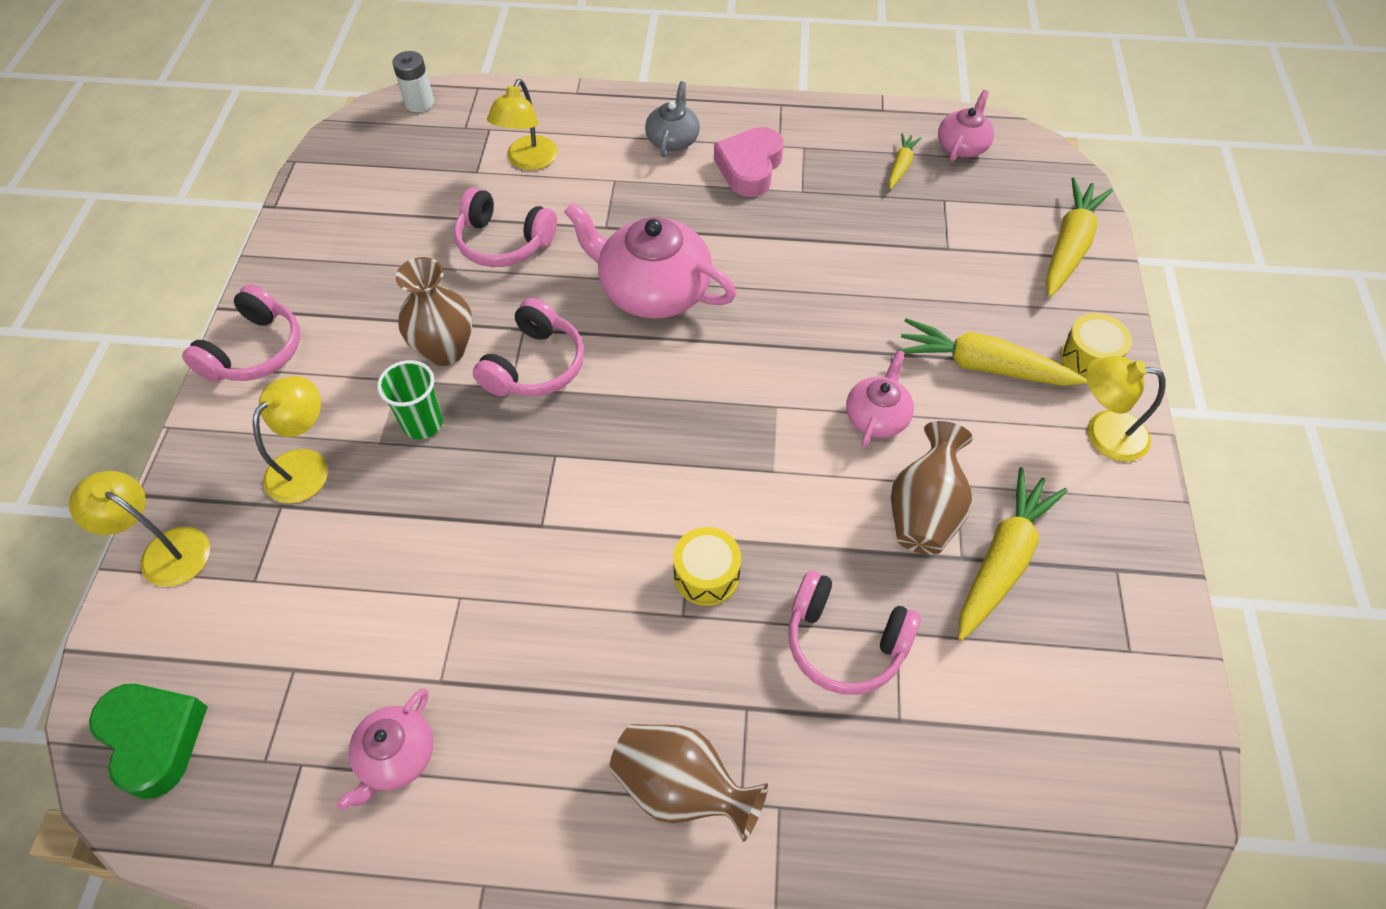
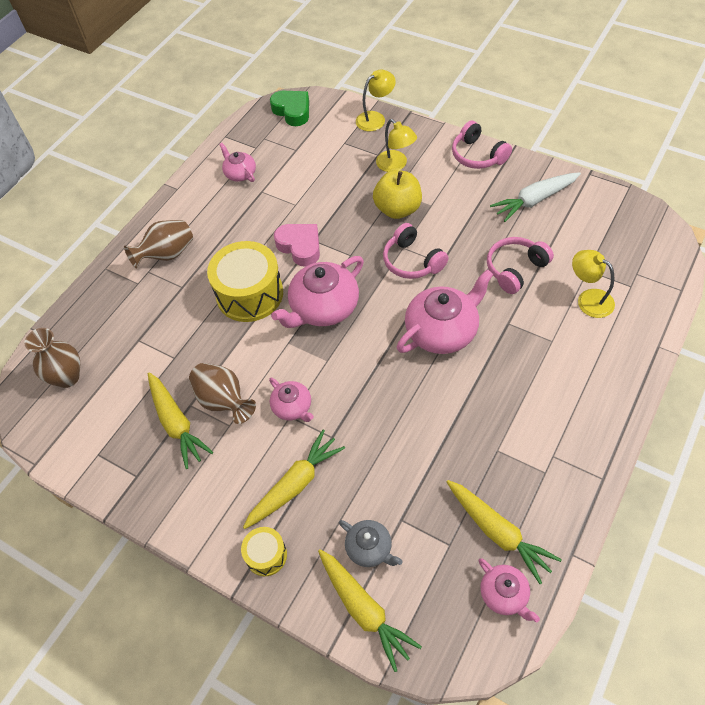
camera: 120 degrees right, 0 degrees up
green heart [89,684,208,799] -> green heart turned 120 degrees counterclockwise [270,91,309,126]
green cup [377,360,443,439] -> yellow apple [373,170,422,219]
white battery [392,51,434,112] -> none
brown vase [395,257,472,366] -> brown vase moved to [24,328,80,388]
grey teapot [645,81,700,157] -> grey teapot moved to [339,520,403,567]
yellow drum [673,527,741,606] -> yellow drum [207,241,283,322], size x2.00
pink heart [714,127,784,197] -> pink heart moved to [274,224,320,267]
pink headphones [788,571,921,695] -> none
yellow carrot [888,133,921,189] -> yellow carrot [447,480,562,584], size x1.91
yellow lamp [1086,356,1166,462] -> none
none -> pink teapot [271,256,364,328]
none -> white carrot [490,172,581,222]

